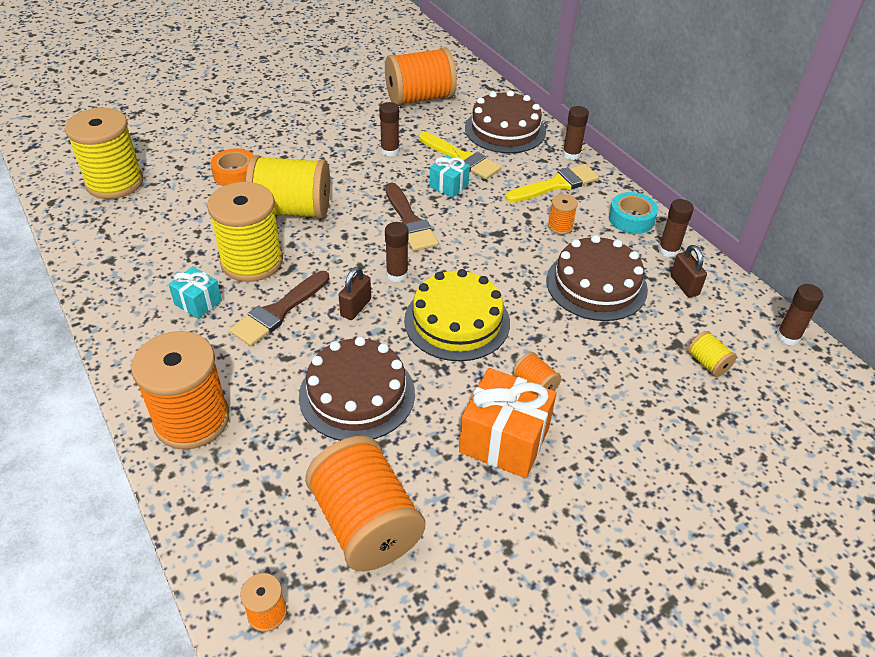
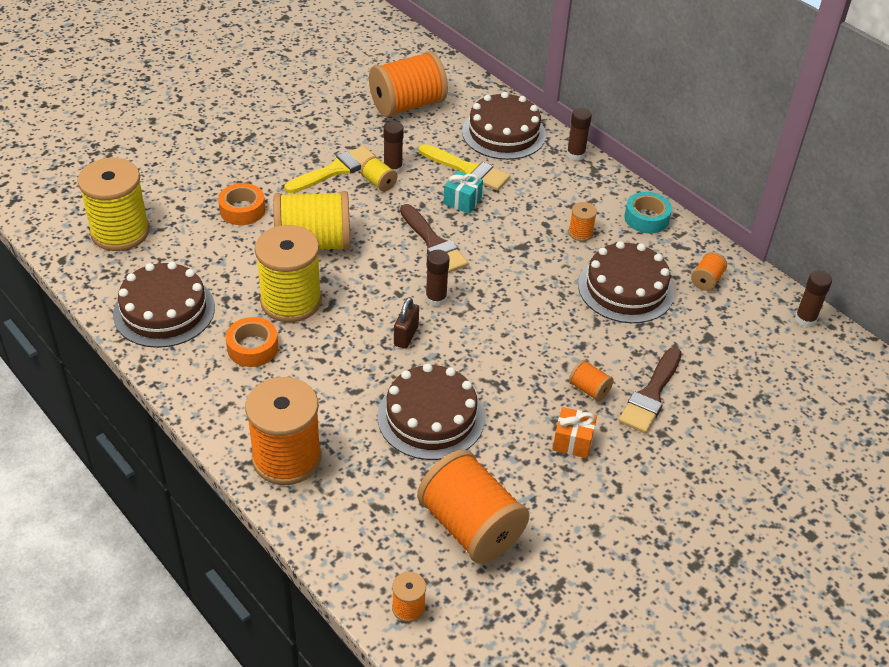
camera: 10 degrees left, 0 degrees up
turquoise gift [168,266,222,319] -> orange tape [226,317,278,367]
brown brush [230,271,330,346] -> brown brush moved to [619,347,682,433]
yellow cake [404,269,510,361] -> none
orange gift [459,368,557,478] -> orange gift [552,407,597,458], size x0.55
yellow brush [505,164,599,203] -> yellow brush moved to [284,146,376,193]
brown glue stick [658,199,694,257] -> none
brown padlock [671,245,707,297] -> orange spool [691,252,727,291]
yellow spool [687,331,737,377] -> yellow spool moved to [361,156,397,192]
none -> brown cake [113,262,215,348]

